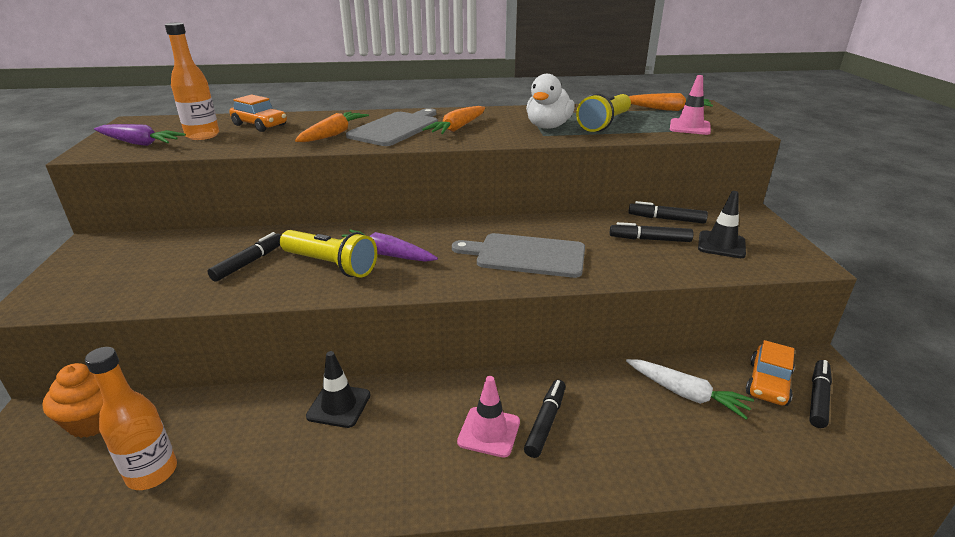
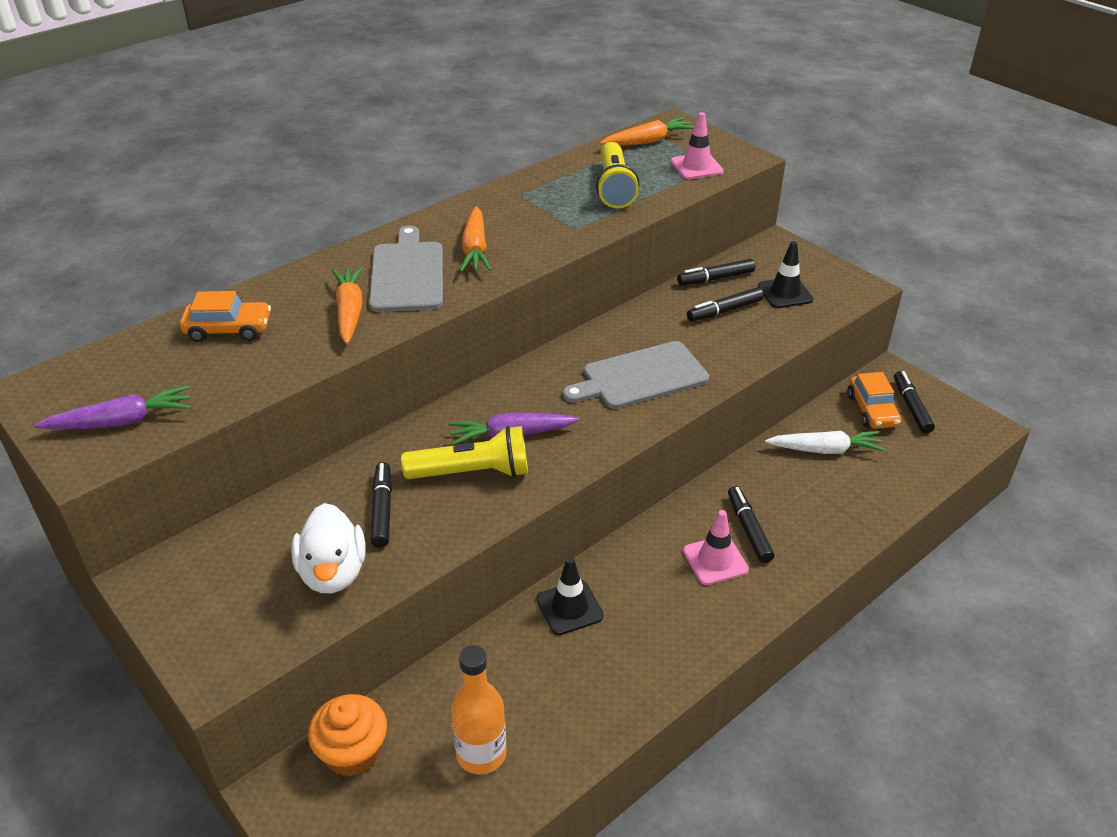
camera: 35 degrees left, 10 degrees up
orange bottle [165,22,219,140] -> none
white duck [526,74,575,129] -> white duck moved to [291,503,365,593]

